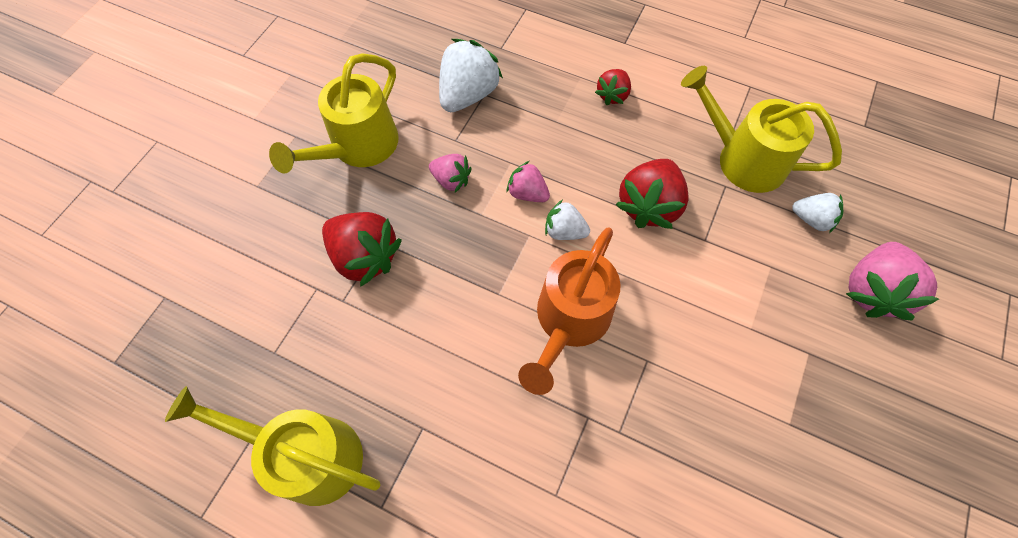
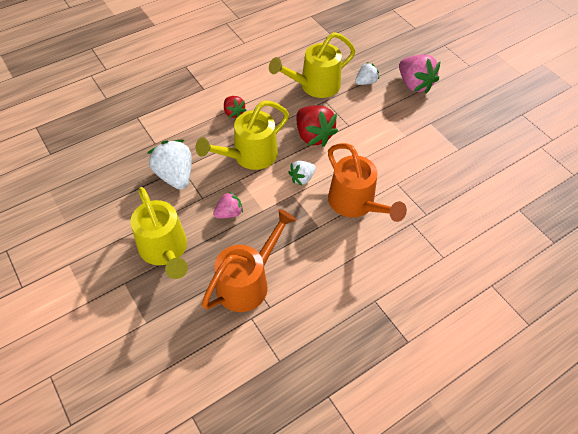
camera: 60 degrees left, 10 degrees down
yellow watering can [165,386,380,506] -> yellow watering can moved to [196,101,289,170]
red strawberry [322,212,402,287] -> orange watering can [202,209,296,312]
pink strawberry [506,161,550,202] -> none

